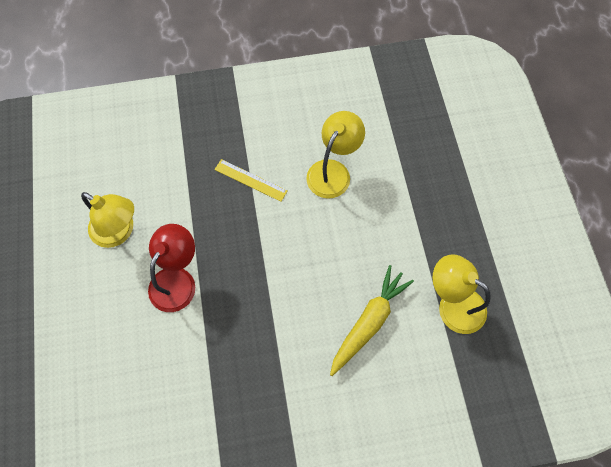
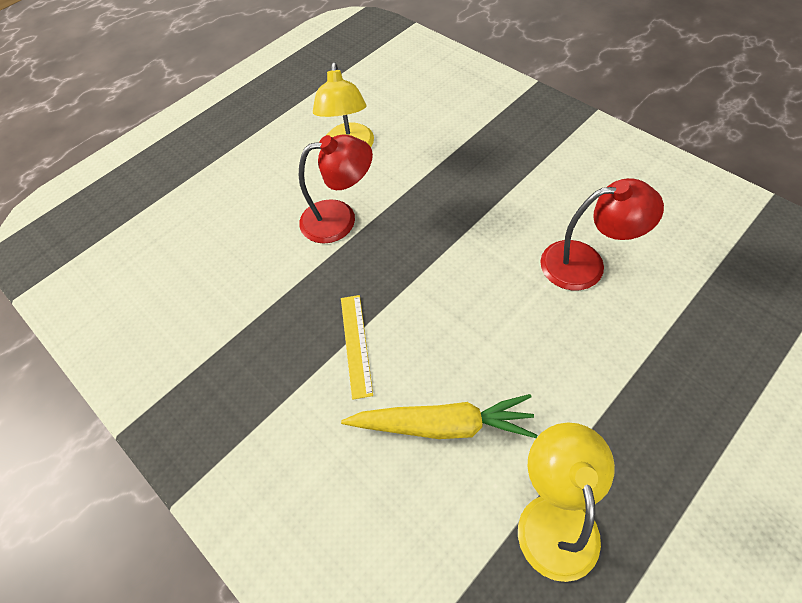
camera: 60 degrees right, 10 degrees down
yellow ruler [214,159,288,202] -> yellow ruler moved to [341,295,373,400]
yellow lamp [306,111,365,199] -> red lamp [540,178,664,290]

